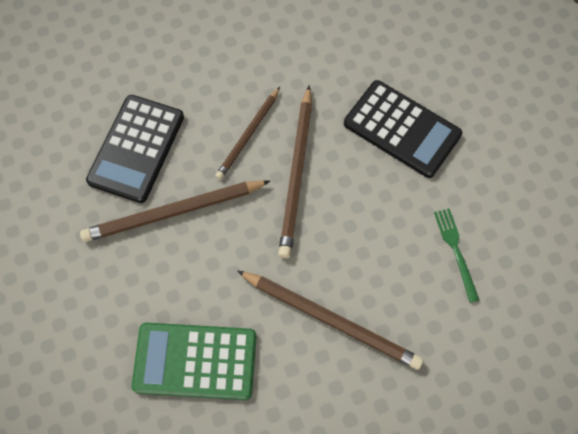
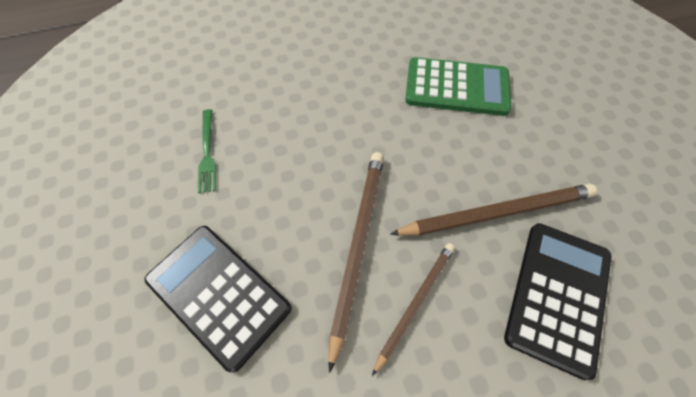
camera: 175 degrees left, 5 degrees down
brown pencil [237,270,424,370] -> none

